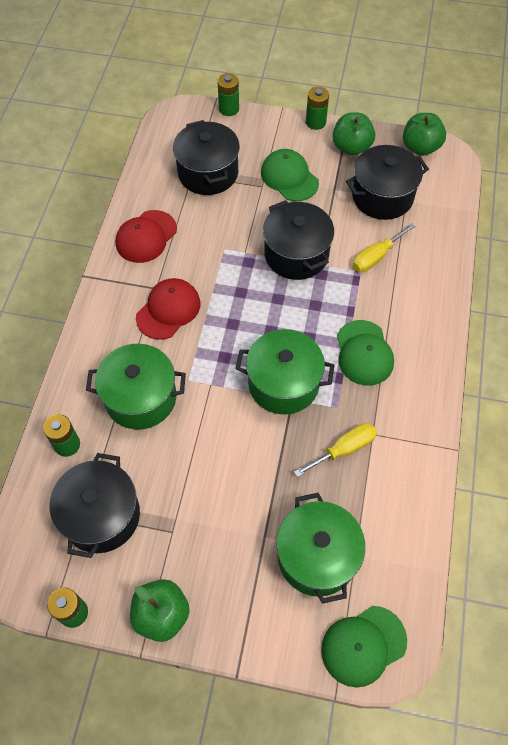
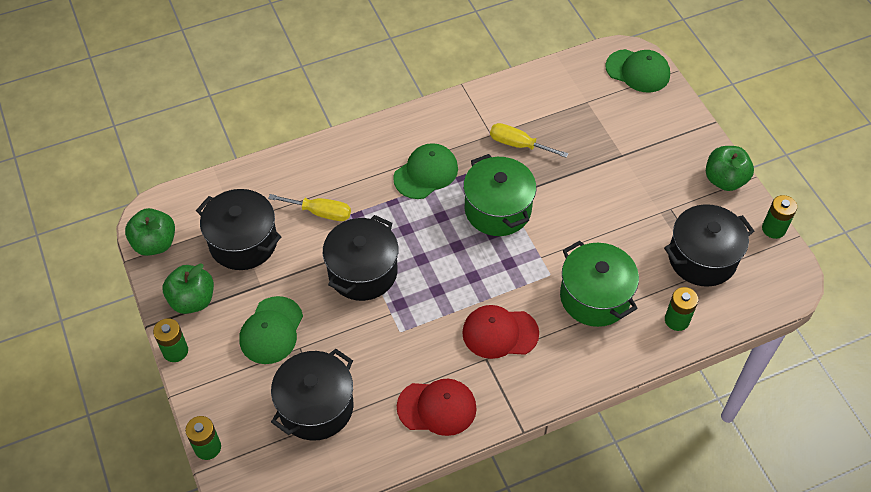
camera: 125 degrees left, 5 degrees down
green pot [276,493,365,604] -> none

